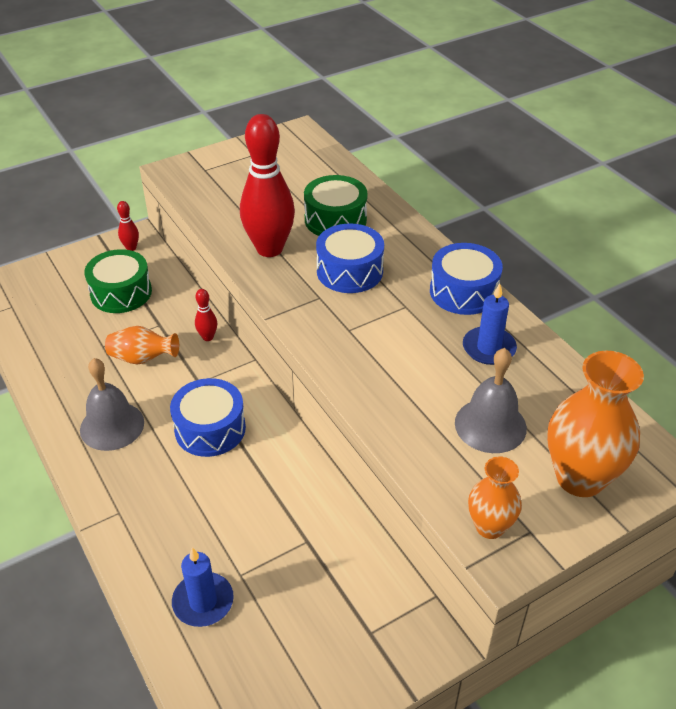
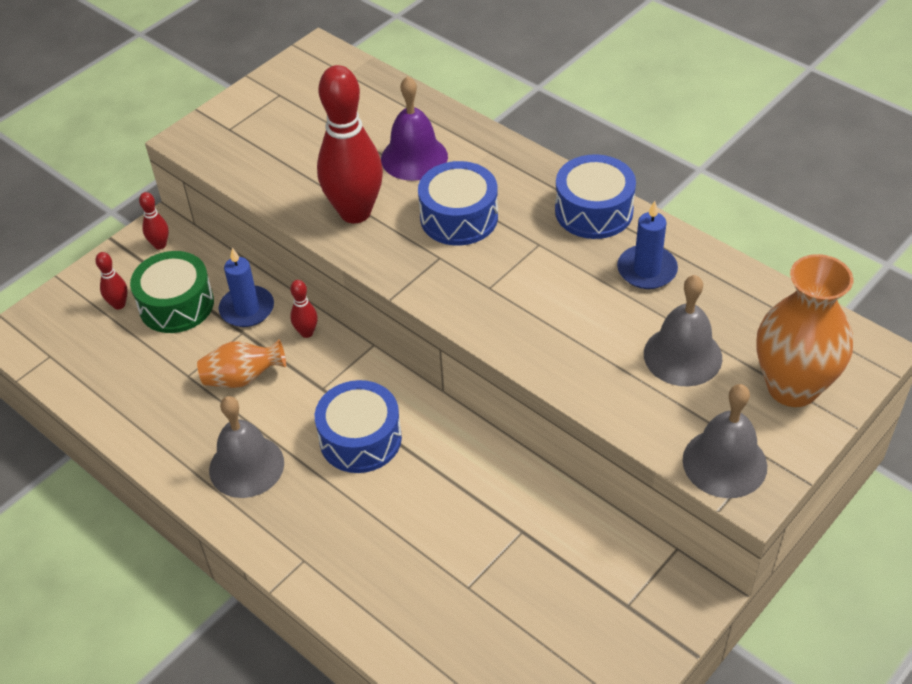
camera: 15 degrees left, 5 degrees up
blue candle [172,547,234,627] -> blue candle moved to [219,248,274,327]
green drum [304,175,368,236] -> purple bell [381,76,448,181]
orange vase [468,456,522,539] -> grey bell [683,384,767,498]
none -> red bowling pin [95,252,128,310]

